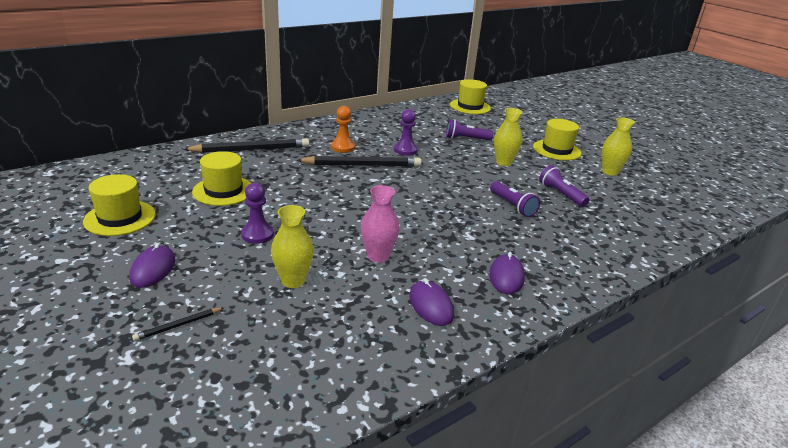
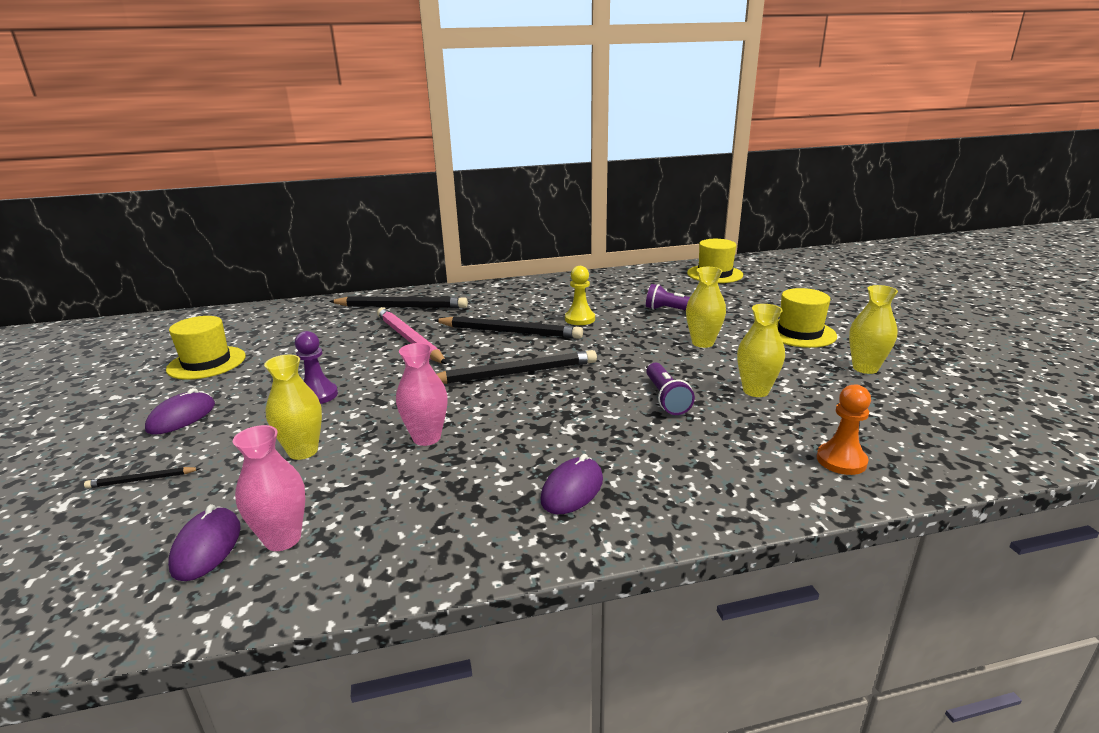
camera: 25 degrees right, 5 degrees down
yellow hat [192,151,251,206] -> none
orange pawn [331,106,355,153] -> orange pawn moved to [817,384,871,475]
purple pawn [394,109,418,156] -> yellow pawn [565,266,595,325]
purple mouse [409,278,454,326] -> purple mouse moved to [168,504,241,581]
purple flashlight [539,165,590,207] -> yellow vase [737,304,785,397]
none -> pink vase [233,425,305,551]
none -> pink pencil [377,307,447,364]
none -> black pencil [437,350,597,384]

